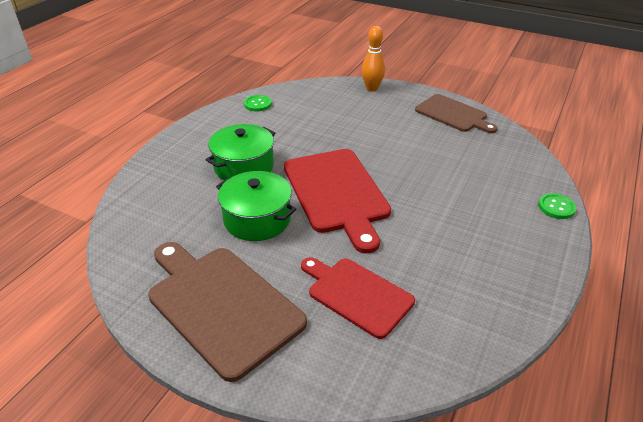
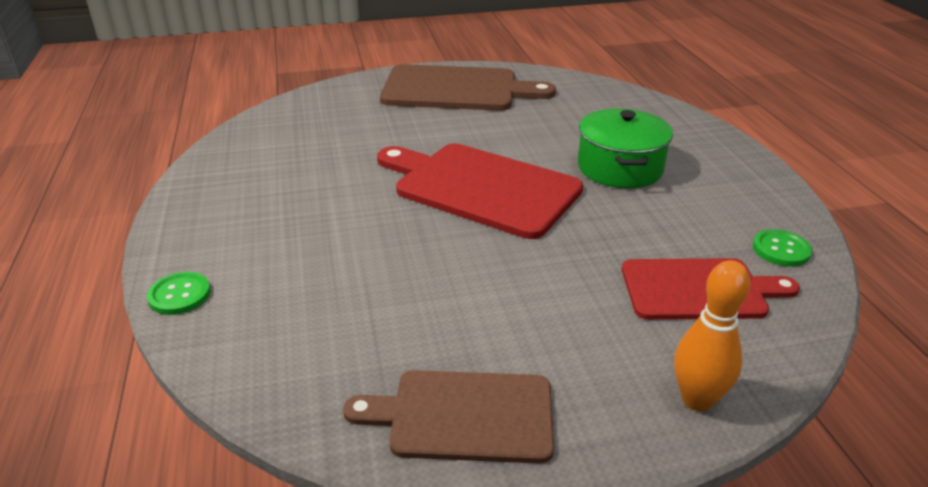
camera: 140 degrees right, 5 degrees down
green pot [216,171,296,241] -> none
red cutting board [301,257,415,339] -> red cutting board moved to [622,258,800,320]

